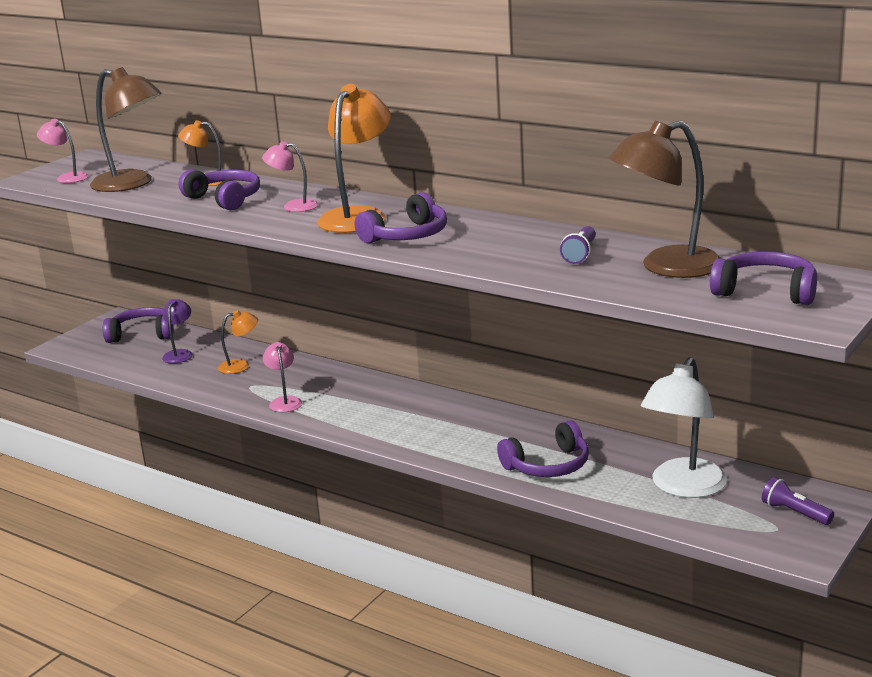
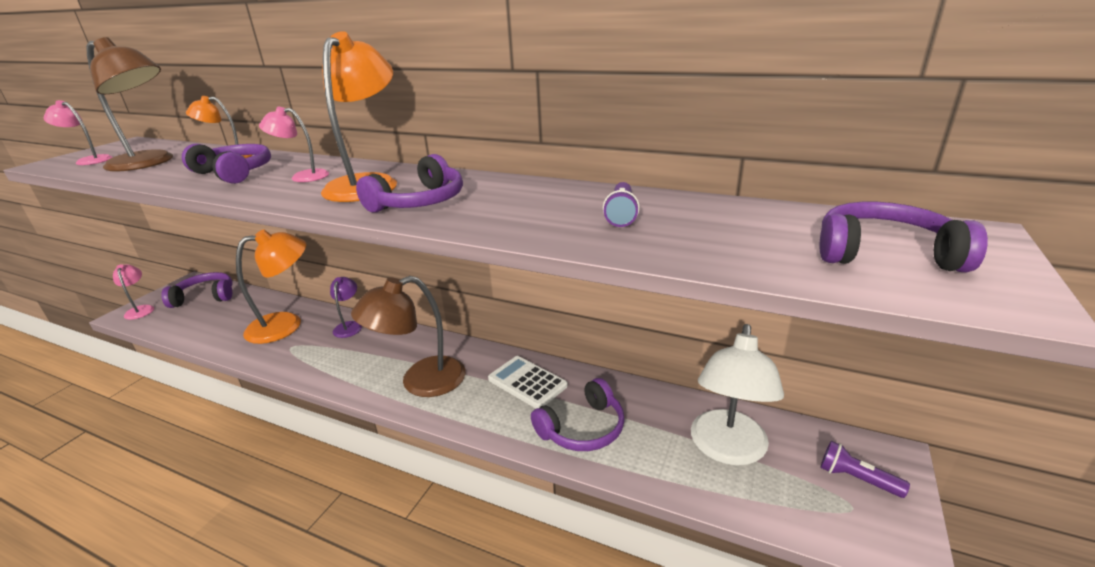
camera: 10 degrees left, 5 degrees up
purple lamp [162,299,193,364] -> purple lamp moved to [330,277,362,338]
orange lamp [218,310,258,374] -> orange lamp [236,229,306,344], size x1.91
pink lamp [263,342,302,412] -> pink lamp moved to [113,264,154,320]
brown lamp [609,120,722,278] -> brown lamp moved to [351,276,466,397]
none -> white calculator [488,356,568,409]

